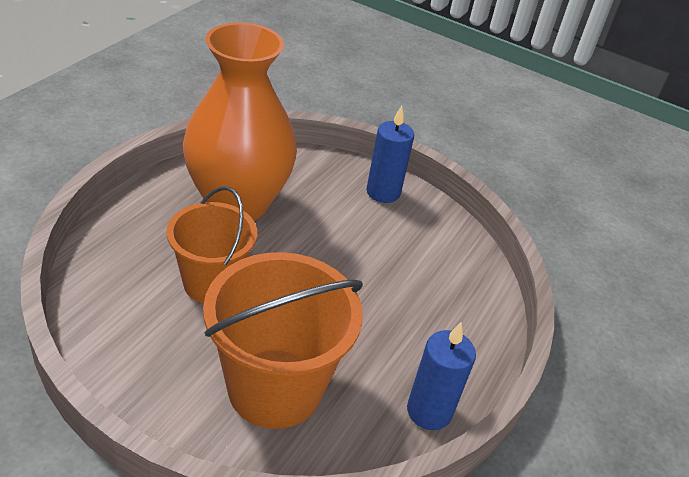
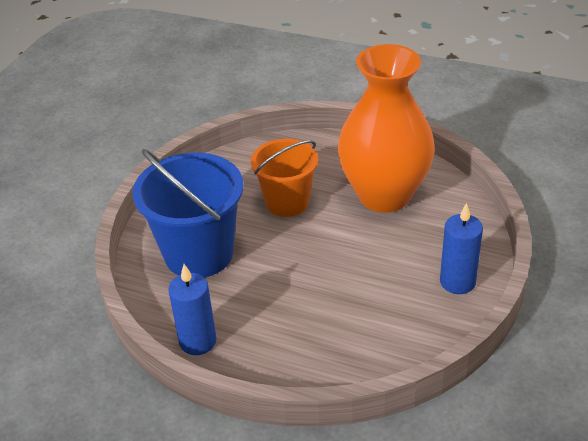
camera: 90 degrees right, 0 degrees up
orange bucket [203,252,363,429] -> blue bucket [133,149,244,278]

